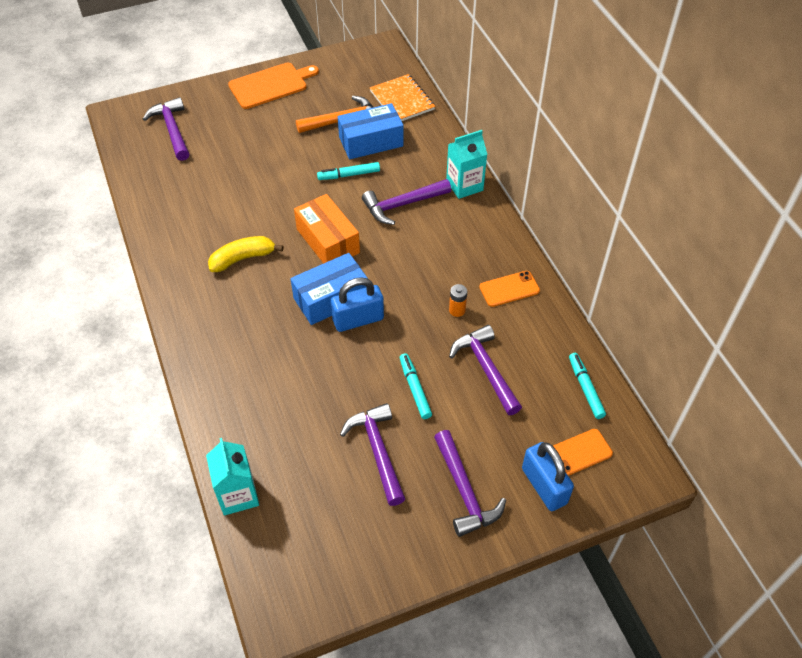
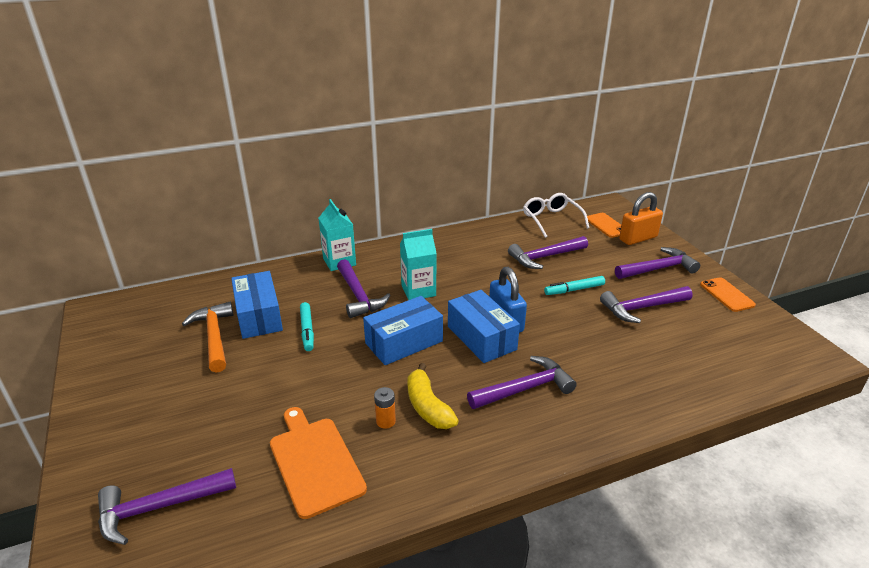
camera: 90 degrees left, 20 degrees down
turquoise carton [206,438,259,516] -> turquoise carton moved to [400,229,437,300]
orange cutting board [228,63,319,109] -> orange cutting board moved to [270,407,367,519]
orange box [294,194,360,264] -> blue box [363,296,443,365]
orange notebook [370,74,435,121] -> none
orange battery [449,284,467,317] -> orange battery moved to [374,387,396,429]
orange phone [479,271,540,307] -> orange phone moved to [700,277,756,312]
blue padlock [522,442,574,511] -> orange padlock [619,192,663,245]
turquoise marker [569,353,606,419] -> white glasses [523,193,589,238]
none -> purple hammer [467,356,577,409]

